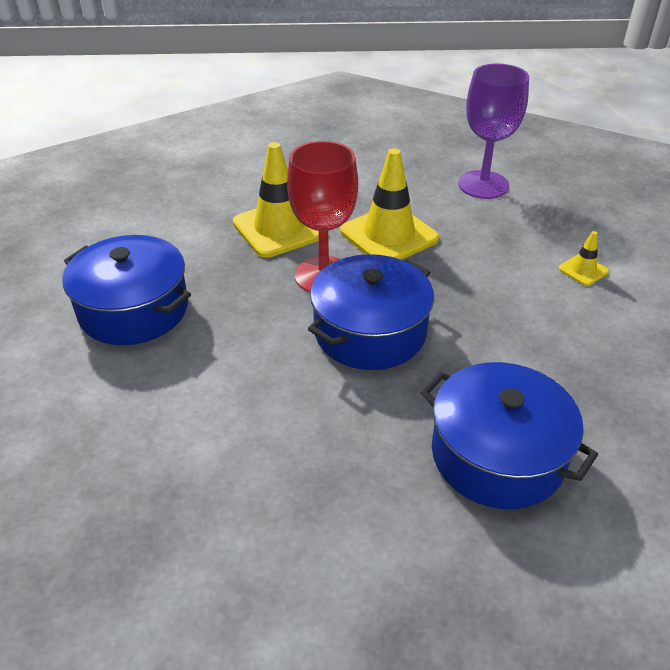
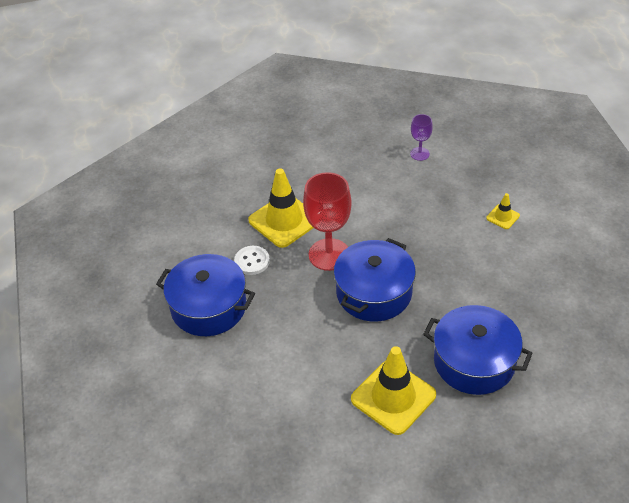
camera: 10 degrees left, 5 degrees up
yellow traffic cone [340,148,439,260] -> yellow traffic cone moved to [351,346,436,435]
purple goblet [458,63,529,199] -> purple goblet [410,114,433,161], size x0.51
none -> white button [234,246,270,275]

